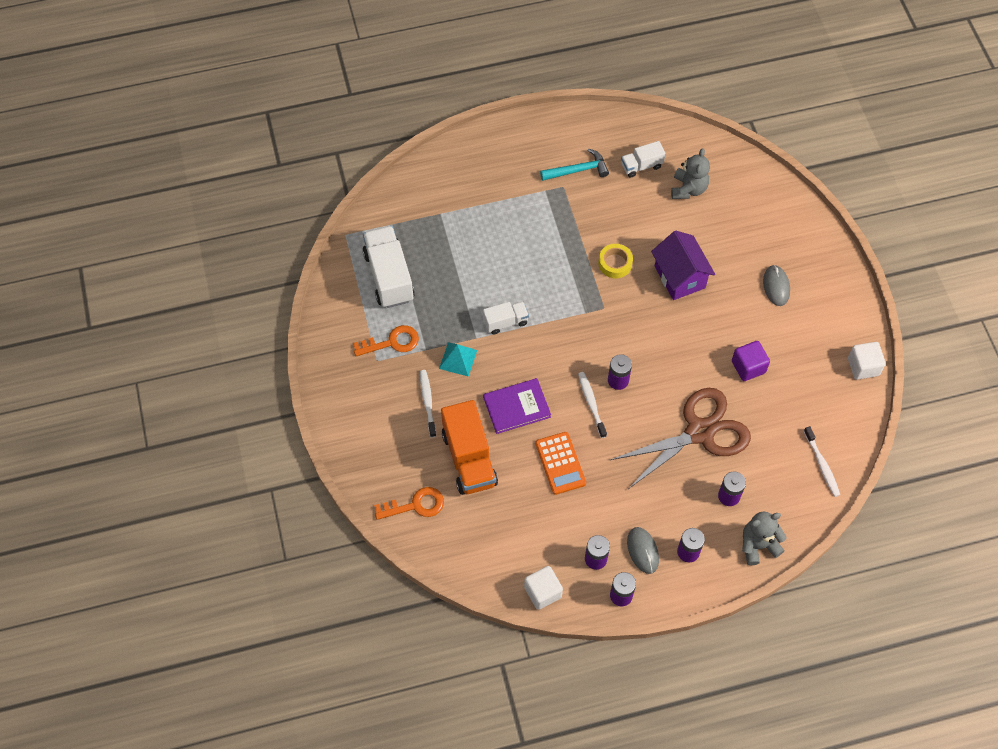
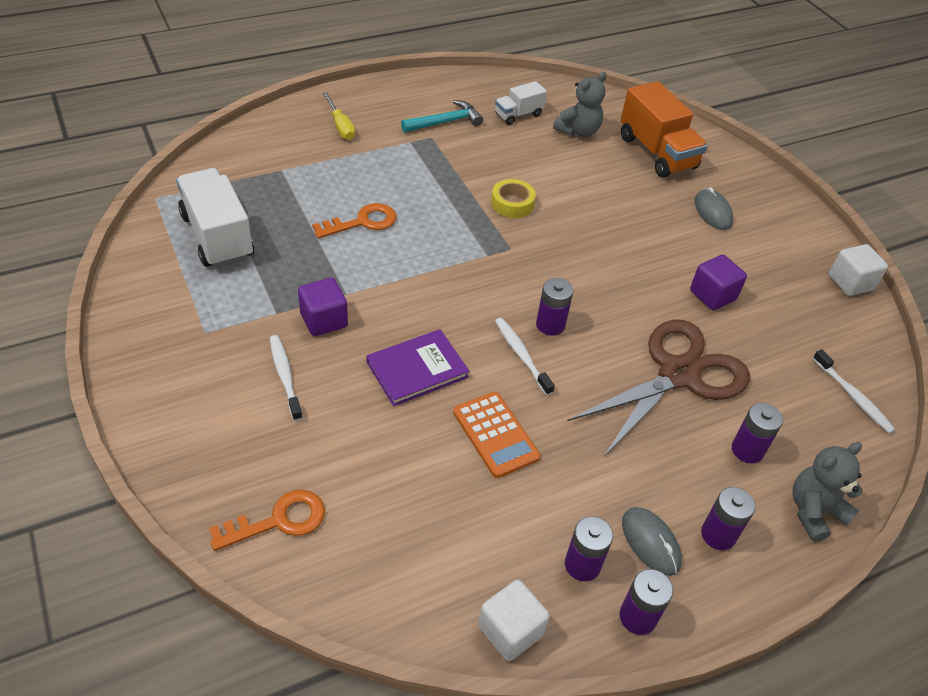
camera: 15 degrees left, 15 degrees down
orange key [353,325,419,356] -> orange key moved to [312,203,396,238]
turquoise pyramid [439,343,477,377] -> purple cube [298,278,348,336]
orange truck [441,400,498,495] -> orange truck moved to [621,81,708,178]
white truck [483,302,529,334] -> none
purple house [651,231,715,300] -> none
grey teddy bear [671,148,710,199] -> grey teddy bear turned 45 degrees clockwise [553,72,606,137]
none -> yellow screwdriver [323,92,355,140]

